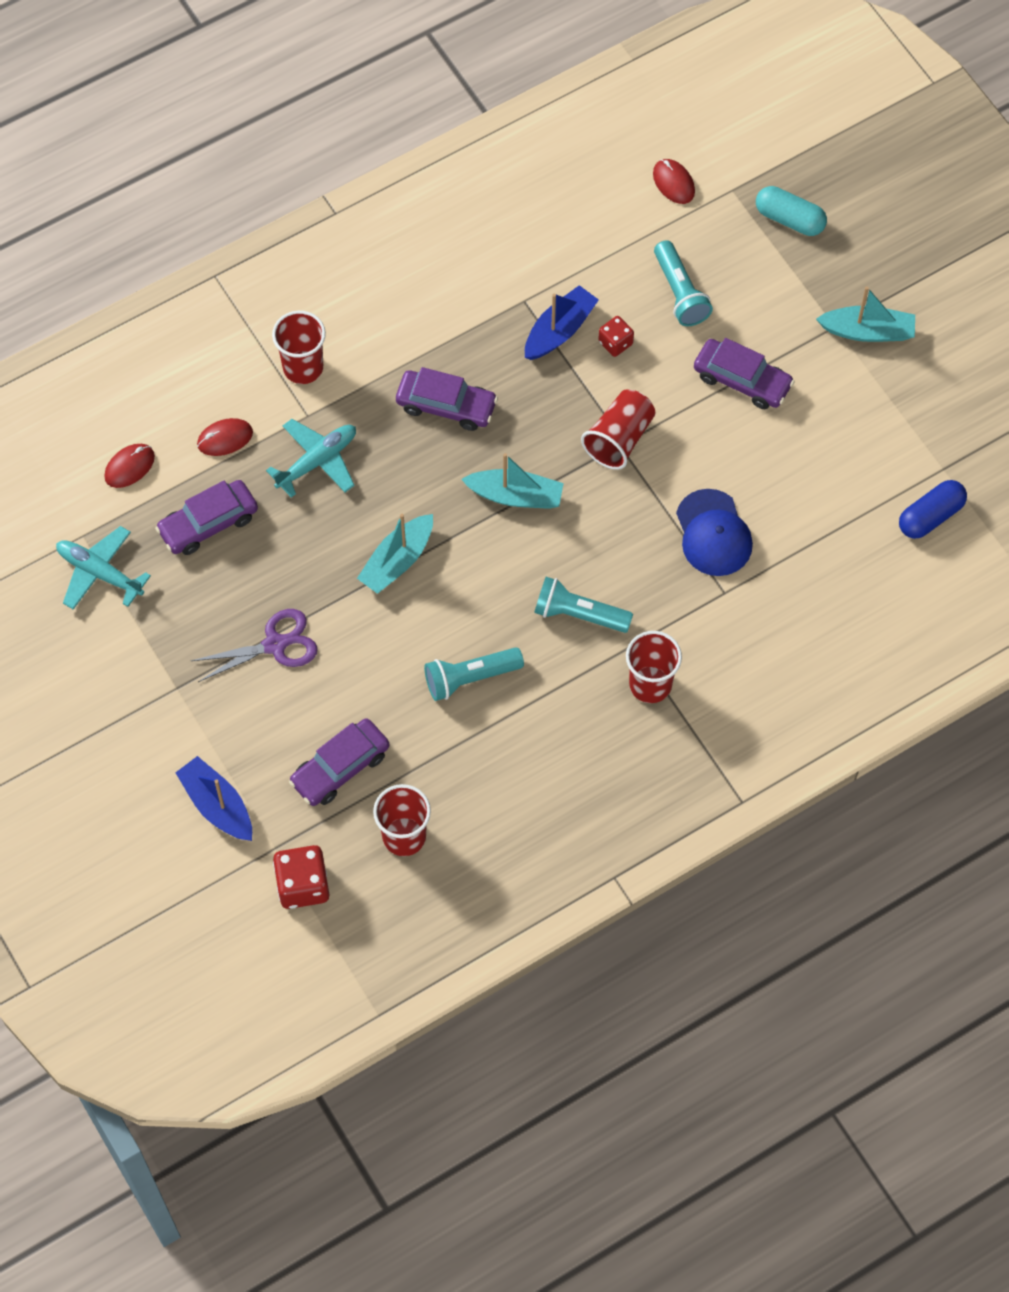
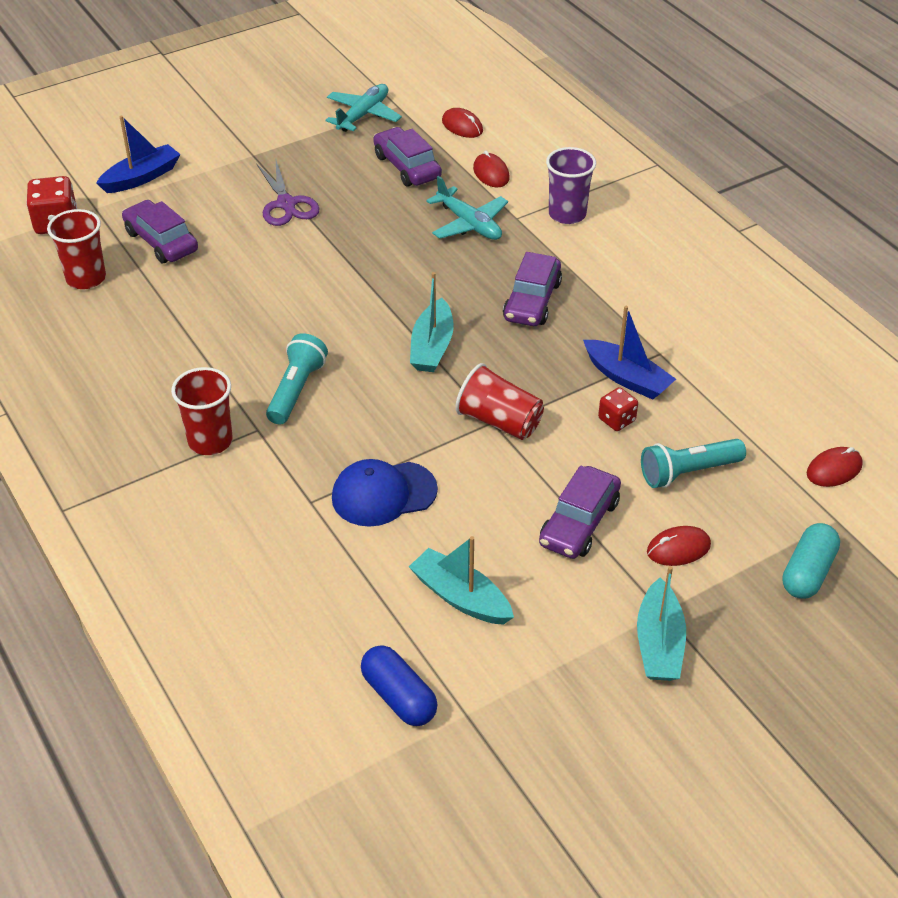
camera: 90 degrees right, 20 degrees down
red cup [272,311,326,384] -> purple cup [546,147,596,224]
turquoise boat [357,514,433,594] -> turquoise boat moved to [409,536,514,625]
turquoise flashlight [424,647,524,701] -> none
none -> red mouse [647,526,711,566]

